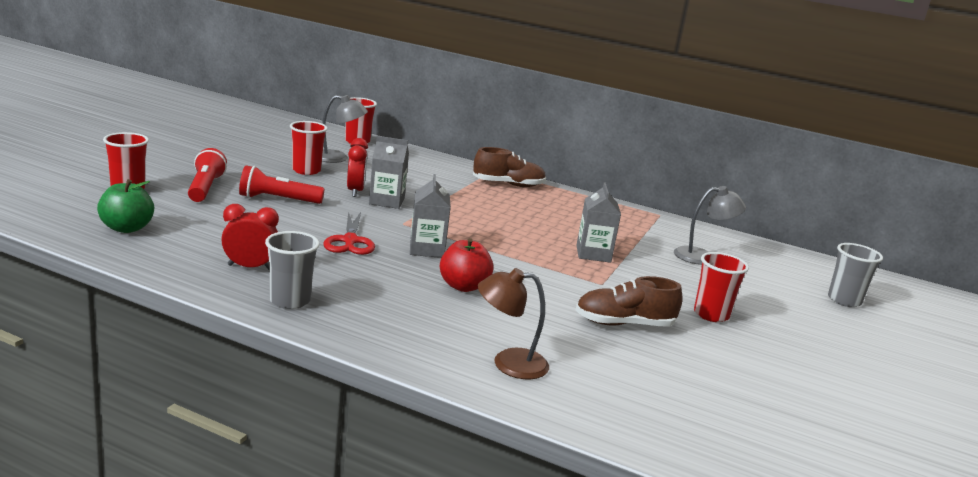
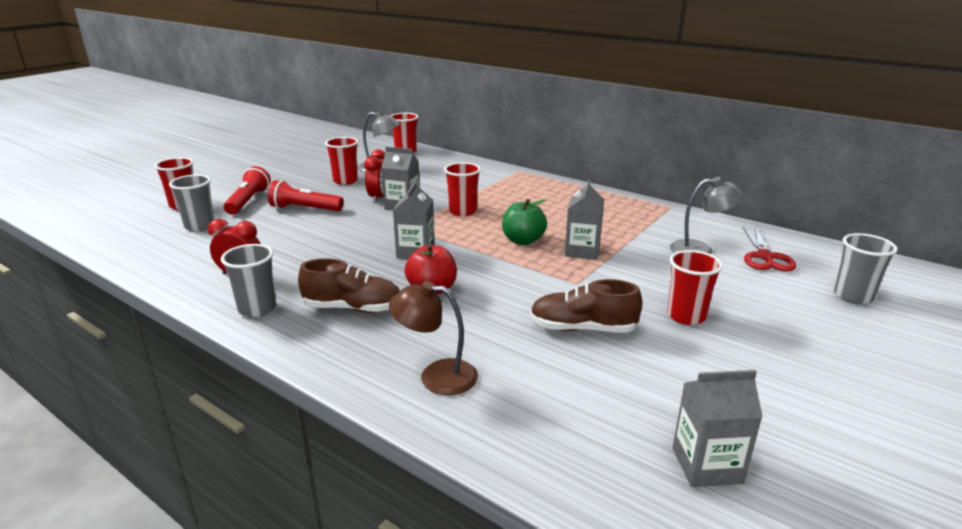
camera: 15 degrees right, 5 degrees up
green apple [97,179,154,233] -> green apple moved to [502,199,547,245]
red scissors [323,212,375,255] -> red scissors moved to [743,226,797,271]
brown shoe [473,147,546,187] -> brown shoe moved to [298,258,400,313]
none -> grey cup [169,174,215,231]
none -> red cup [444,162,481,216]
none -> grey carton [672,370,763,487]

